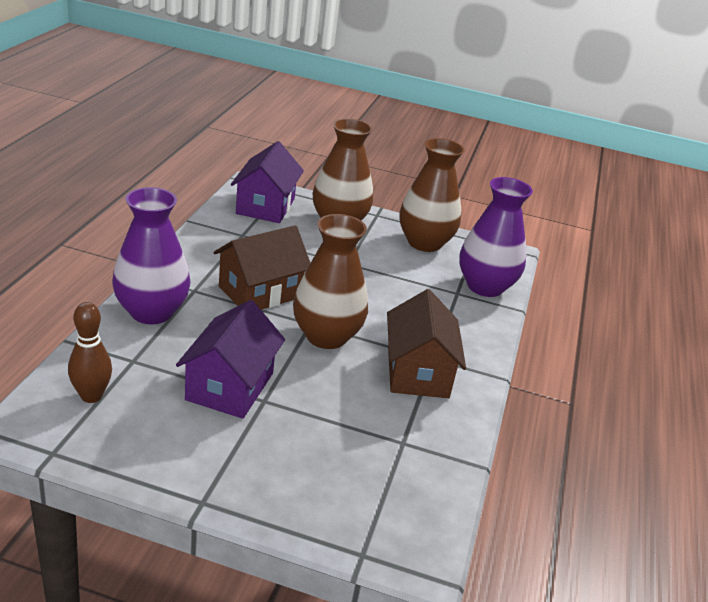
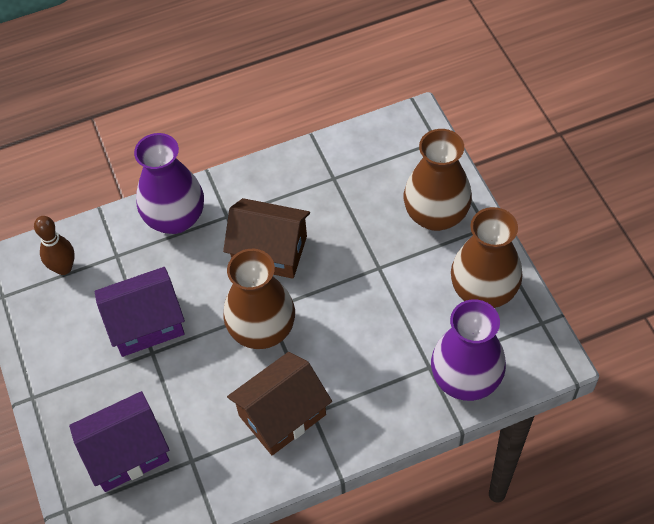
camera: 60 degrees right, 25 degrees up
purple house [231,141,304,223] -> purple house moved to [69,391,169,492]

